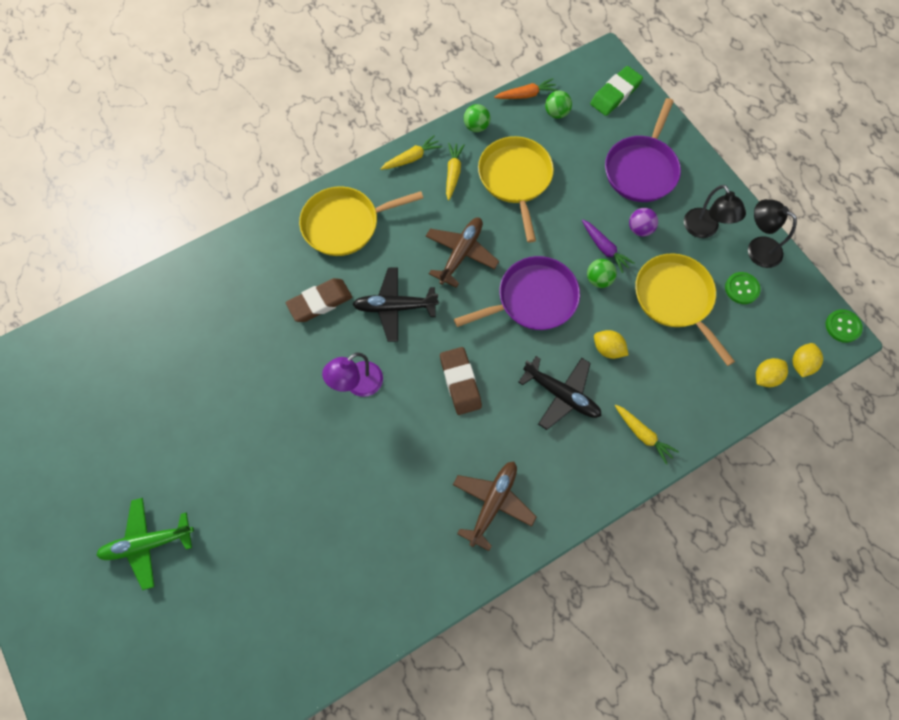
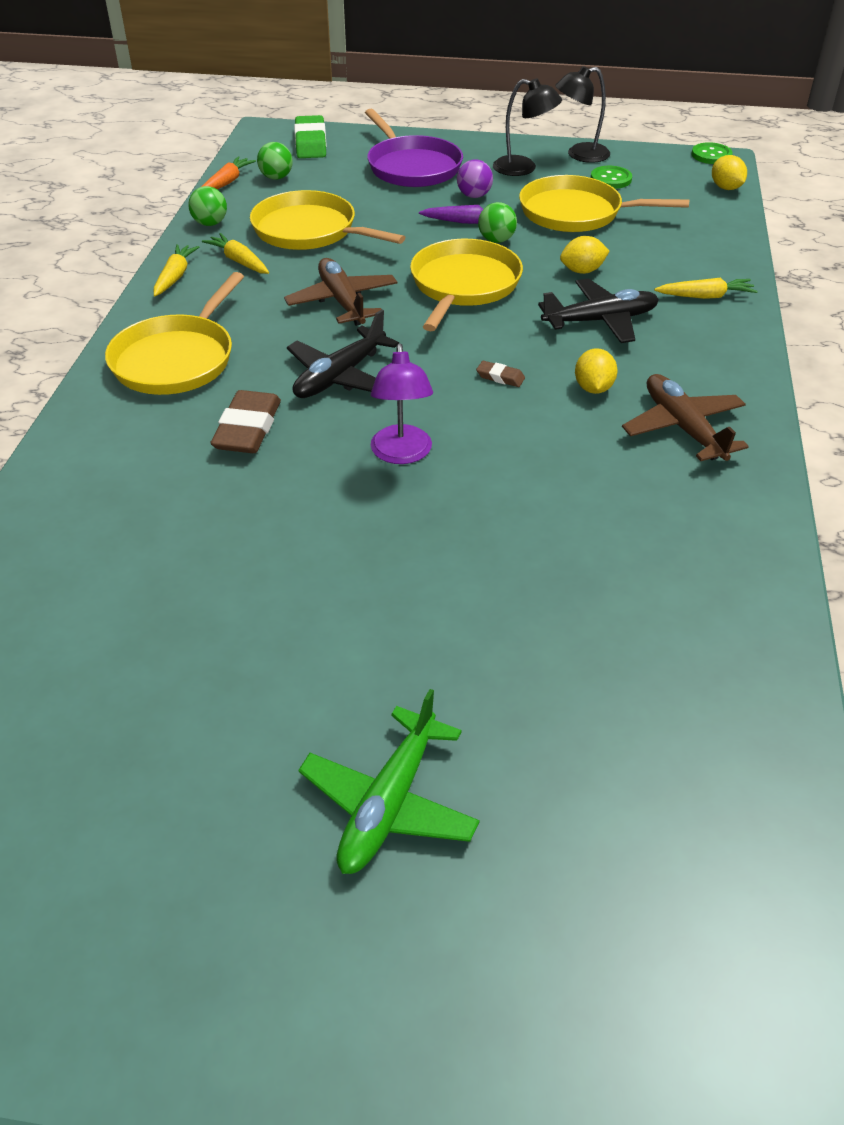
camera: 50 degrees left, 25 degrees down
brown eraser [440,347,482,415] -> brown eraser [476,361,525,387], size x0.48
purple pan [454,256,580,330] -> yellow pan [410,239,523,331]
yellow lemon [756,358,788,387] -> yellow lemon moved to [575,348,618,394]

